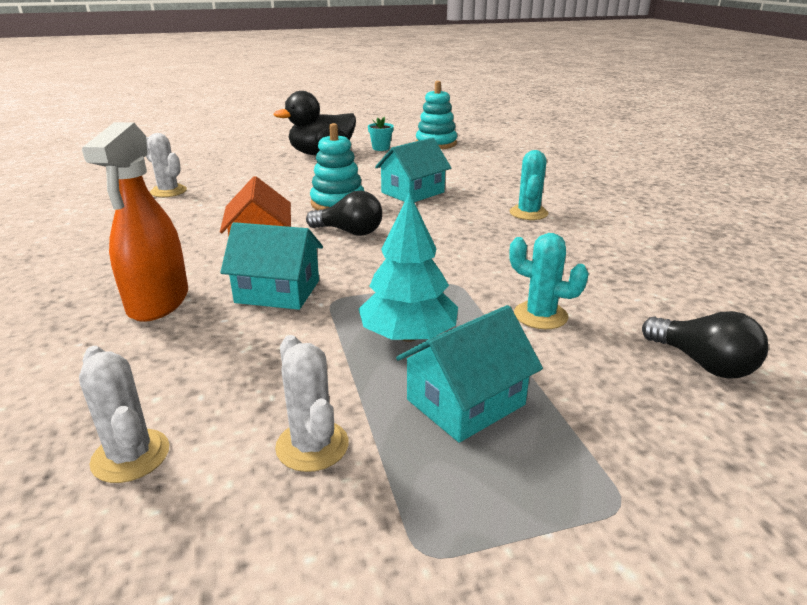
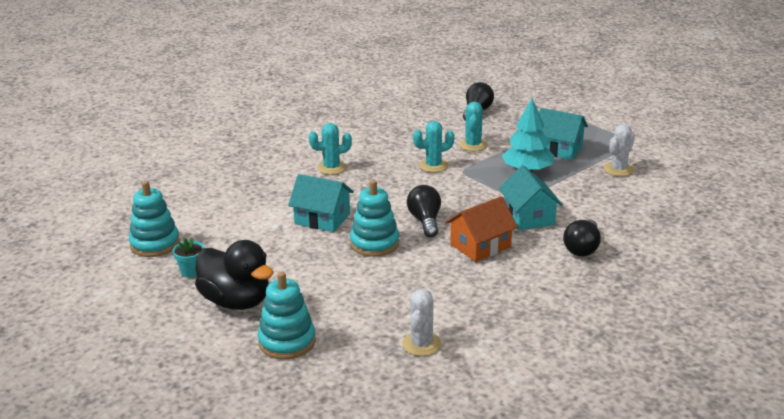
camera: 115 degrees left, 0 degrees up
white cactus [79,346,169,483] -> none
orange spray bottle [82,122,188,322] -> black light bulb [563,219,601,256]
none -> turquoise stacking toy [258,271,316,360]
none -> turquoise cactus [413,121,454,173]

